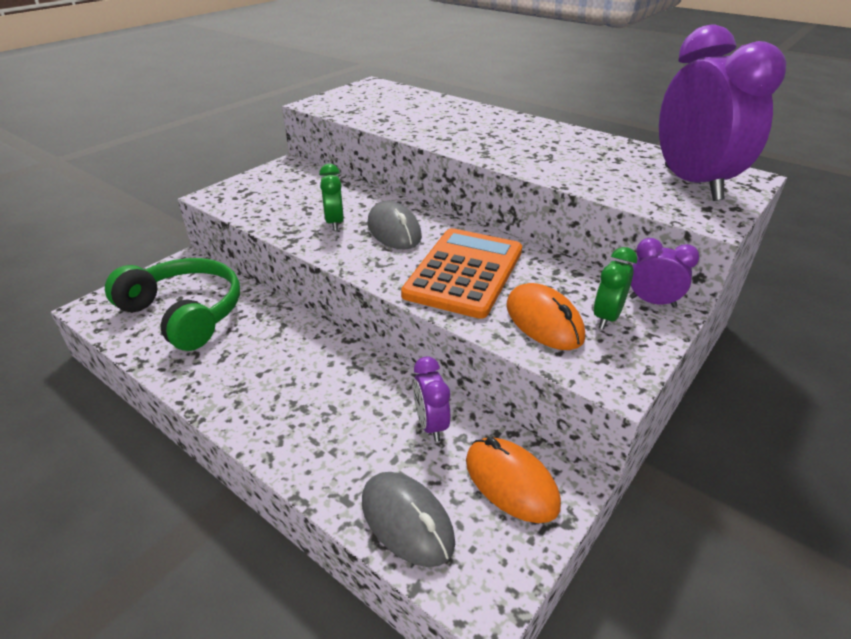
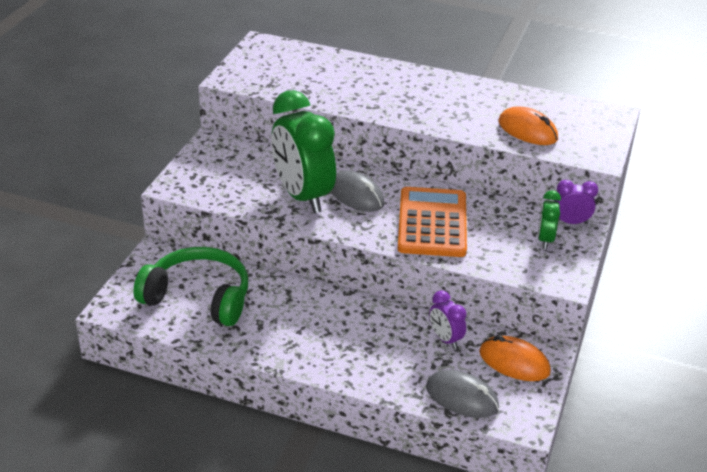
camera: 20 degrees left, 0 degrees up
green clock [319,164,344,231] -> green clock [271,90,336,213], size x2.18
orange mouse [506,283,585,350] -> orange mouse moved to [499,106,558,145]
purple clock [659,24,786,201] -> none

